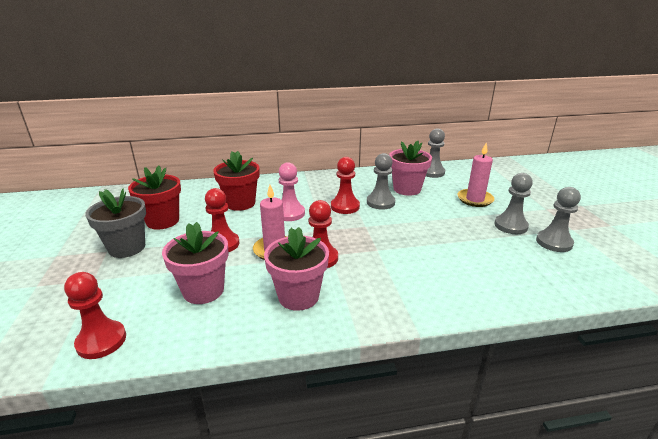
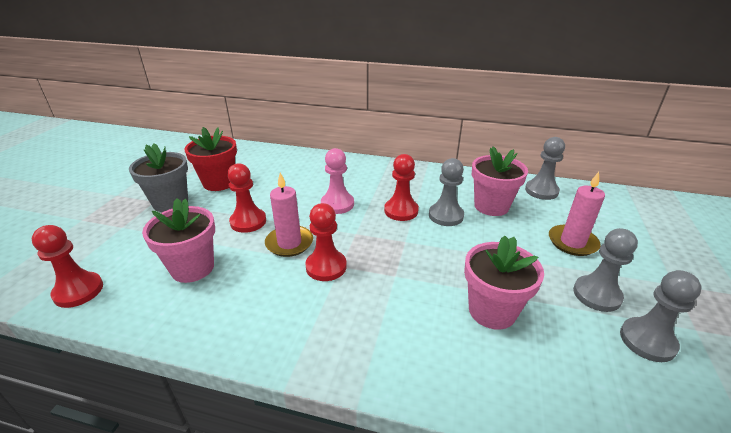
camera: 25 degrees right, 5 degrees up
red flower pot [213,151,260,211] -> none
pink flower pot [264,227,329,311] -> pink flower pot moved to [464,236,544,330]

